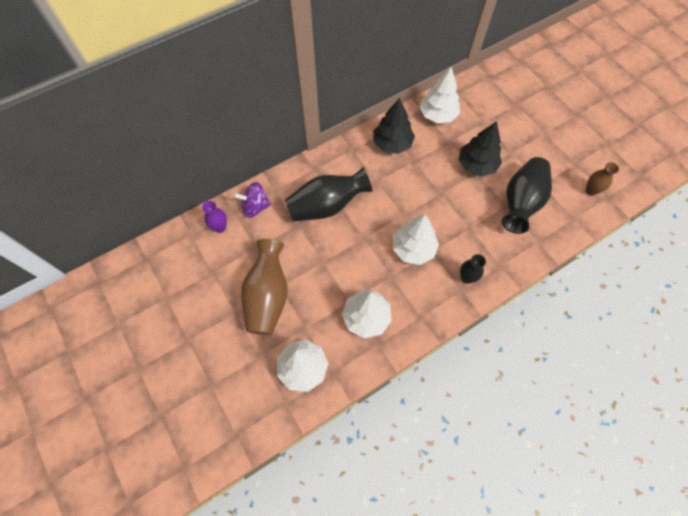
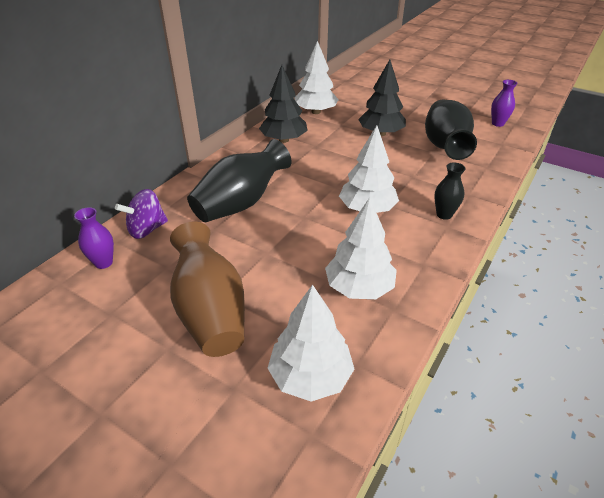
camera: 25 degrees left, 25 degrees down
brown vase [585,162,619,196] -> purple vase [491,80,517,127]

